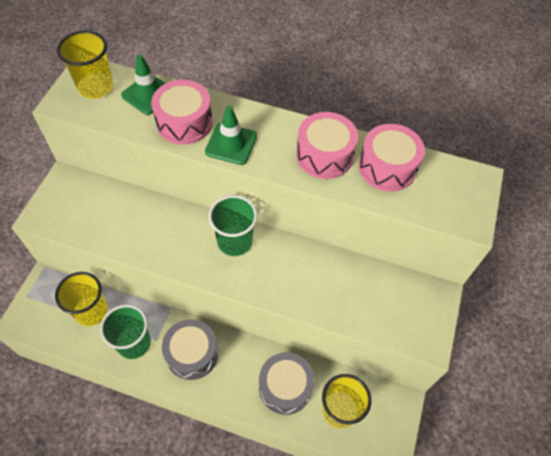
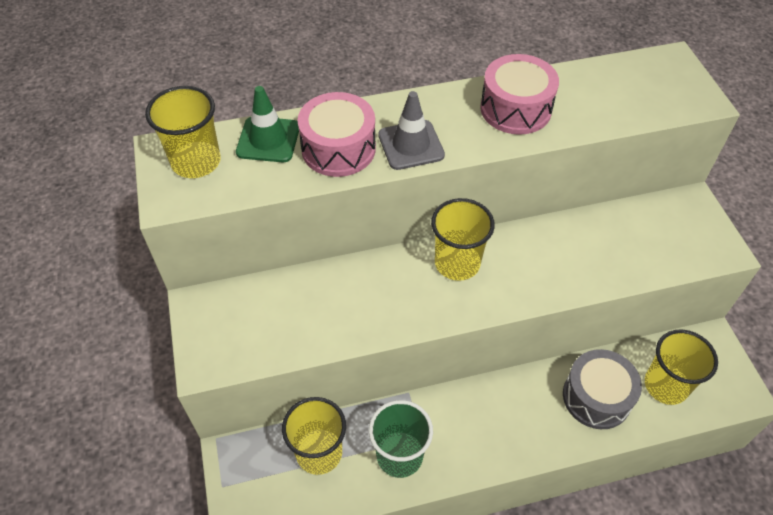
camera: 30 degrees left, 5 degrees down
grey drum [162,319,218,380] -> none
green traffic cone [205,106,257,165] -> grey traffic cone [378,91,445,170]
green cup [209,195,257,256] -> yellow cup [431,198,495,281]
pink drum [359,124,425,191] -> none

